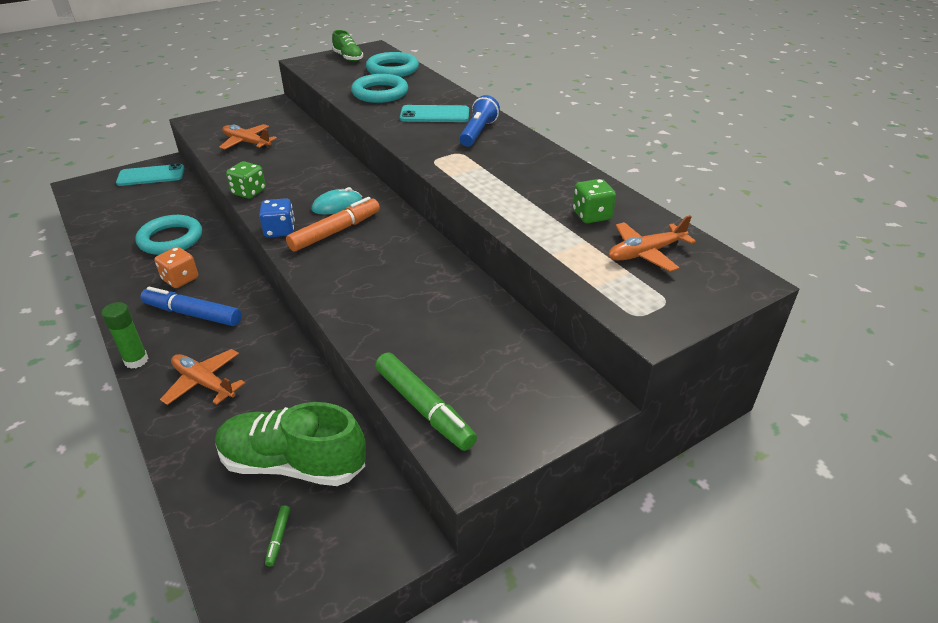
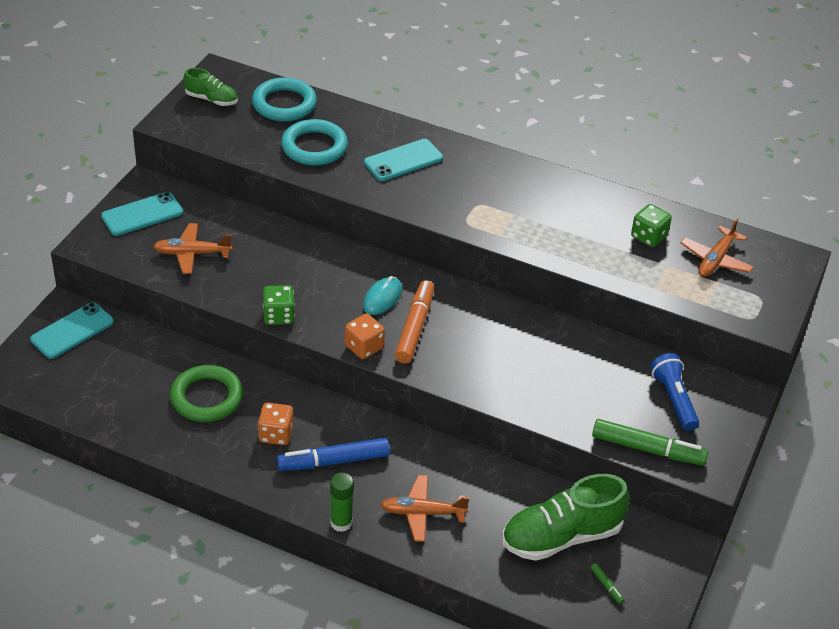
camera: 35 degrees left, 5 degrees up
turquoise ring [135,215,202,255] -> green ring [170,365,243,422]
blue dice [259,198,295,238] -> orange dice [345,313,385,359]
blue flashlight [459,95,500,147] -> blue flashlight moved to [650,353,699,431]
none -> turquoise phone [101,192,183,236]

